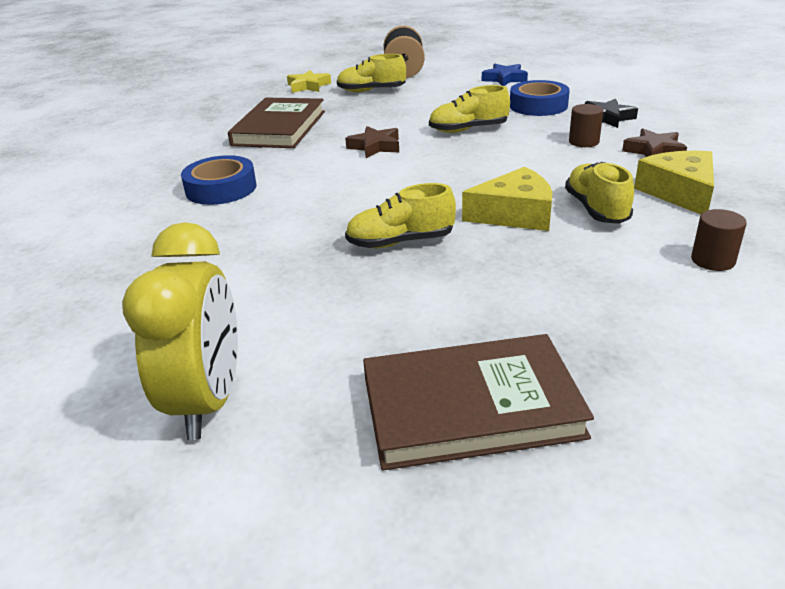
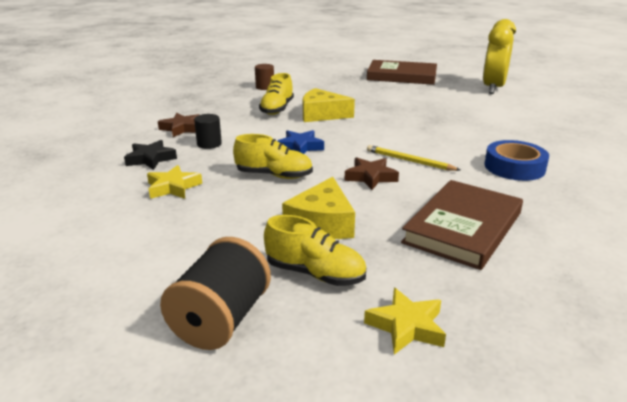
camera: 160 degrees left, 5 degrees down
yellow shoe [345,183,456,248] -> none
blue star [482,64,528,86] -> blue star moved to [278,130,324,154]
blue tape [510,80,570,116] -> yellow star [147,165,202,199]
brown cylinder [569,104,603,147] -> black cylinder [194,114,222,149]
yellow cheese [634,151,714,215] -> yellow cheese moved to [282,177,355,239]
none -> yellow pencil [367,145,460,171]

